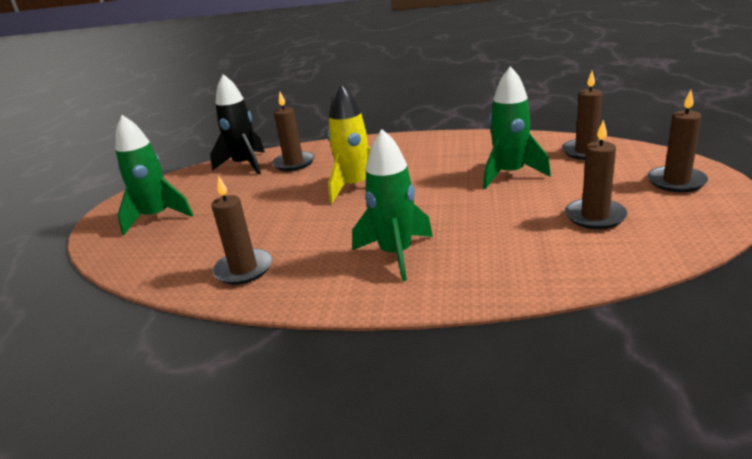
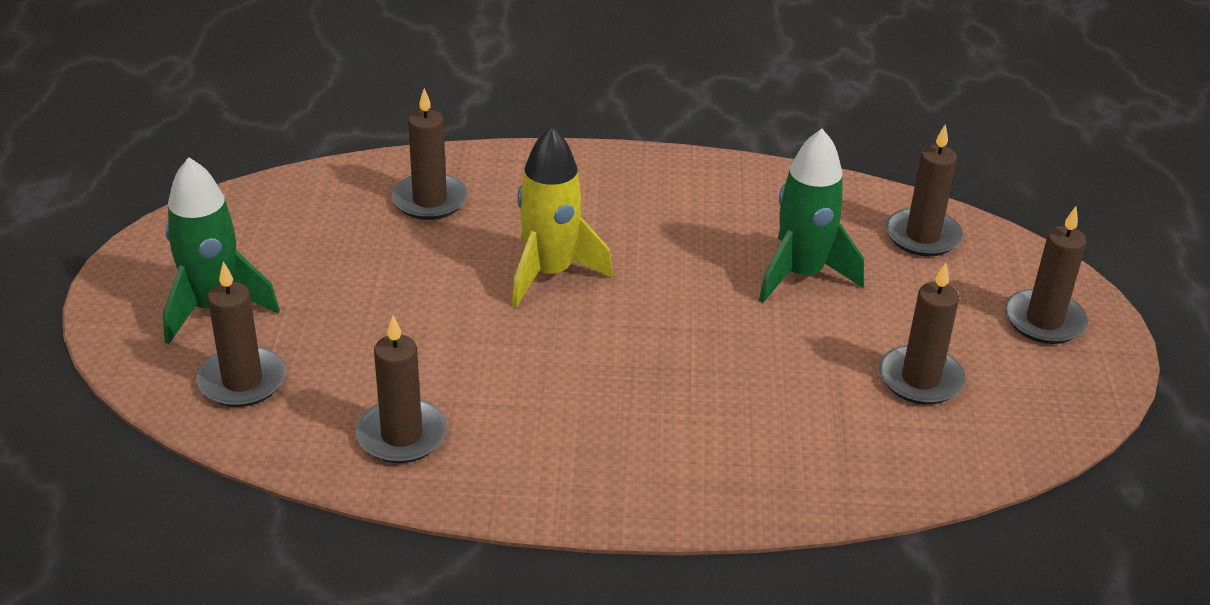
camera: 10 degrees left, 10 degrees up
black rocket [210,74,265,175] -> none
green rocket [352,129,433,281] -> none
none -> brown candle [197,262,286,407]

